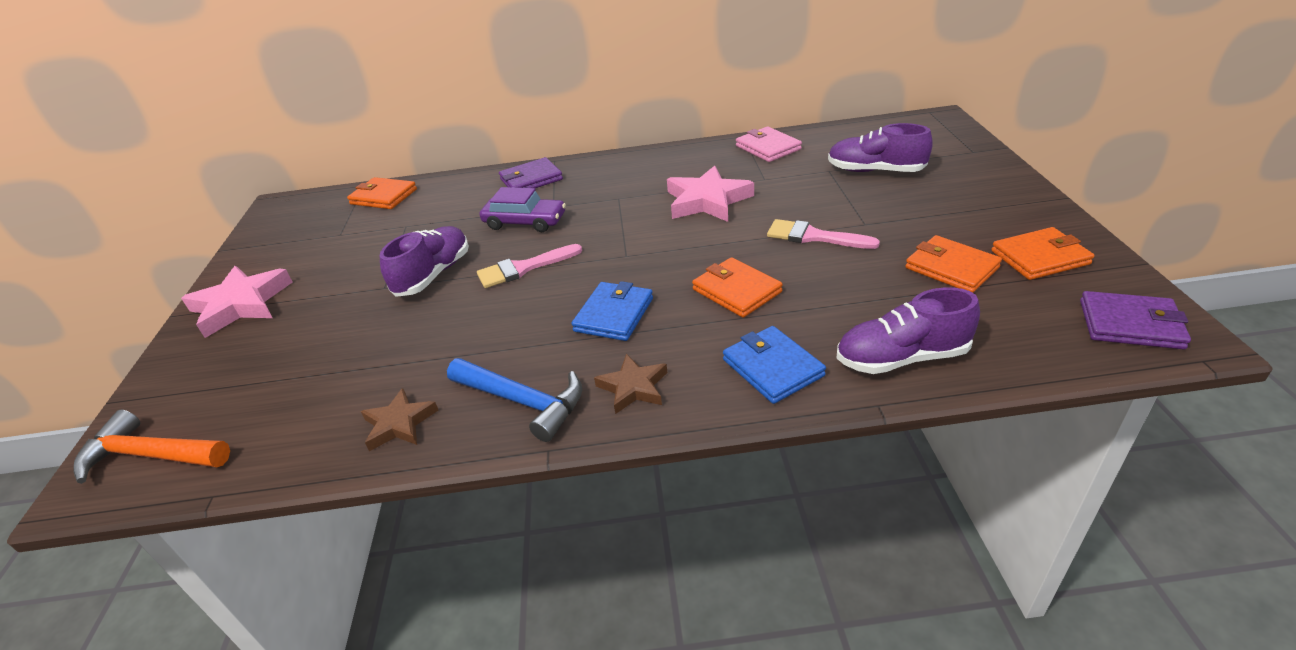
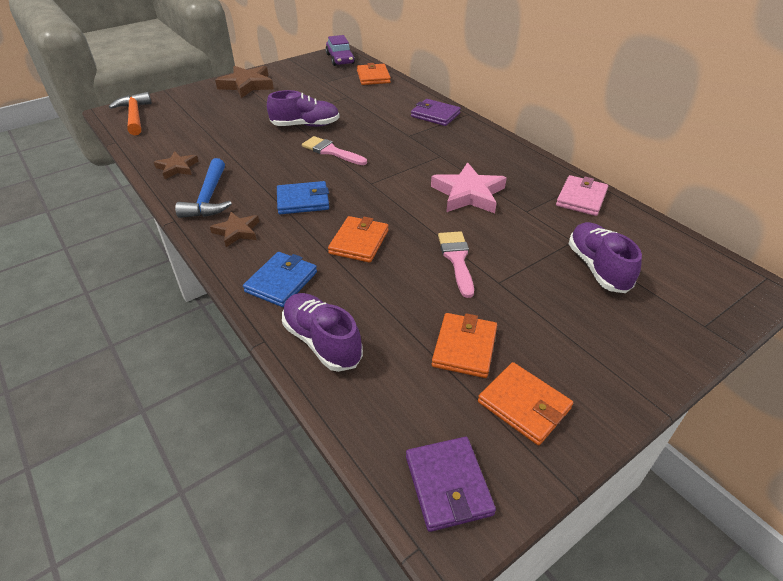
camera: 55 degrees right, 5 degrees up
pink star [181,266,293,338] -> brown star [215,66,274,98]
purple car [480,187,566,232] -> purple car moved to [326,35,355,66]

